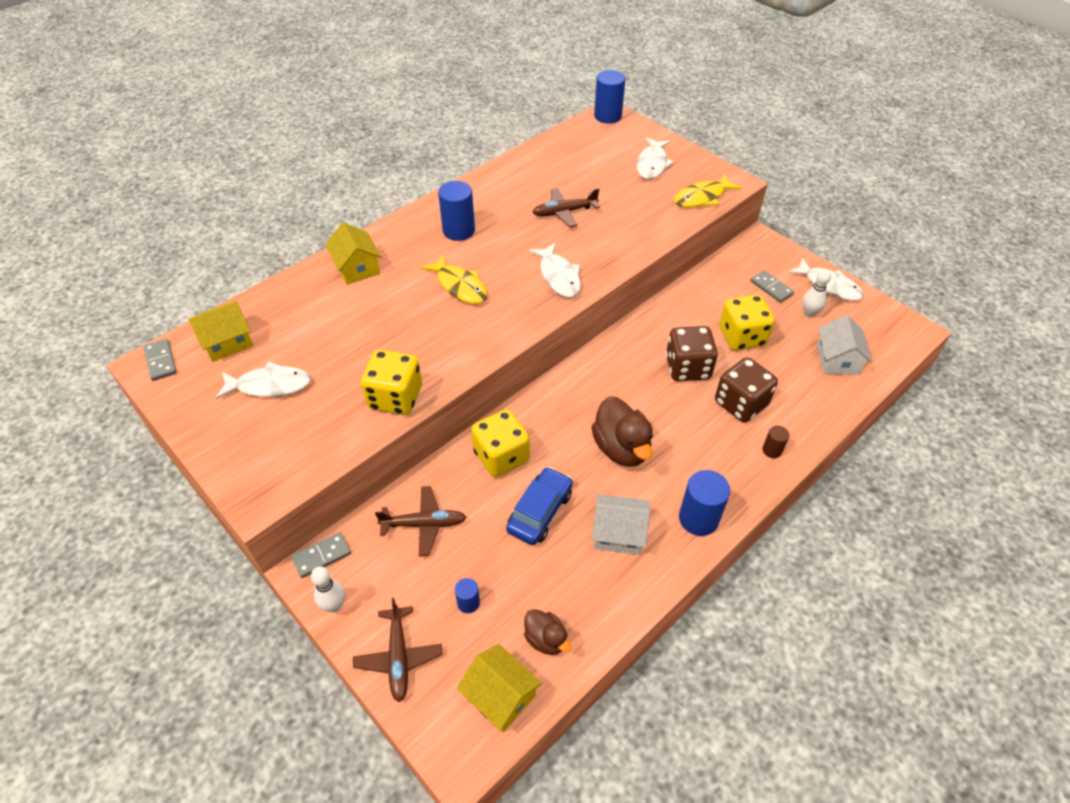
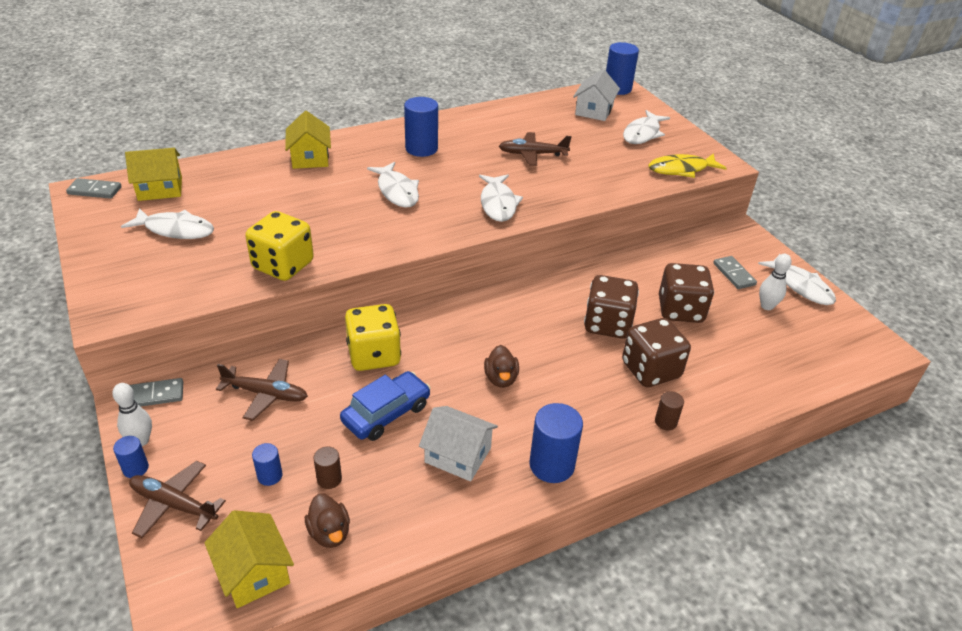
camera: 15 degrees right, 10 degrees down
grey domino [143,339,177,381] -> grey domino turned 75 degrees counterclockwise [66,178,122,199]
brown plane [353,598,443,703] -> brown plane turned 105 degrees clockwise [129,461,226,538]
yellow fish [420,254,487,304] -> white fish [367,162,419,208]
brown duck [591,396,653,467] -> brown duck [484,345,519,388], size x0.57
yellow dice [719,295,775,351] -> brown dice [659,263,714,323]
white house [817,315,872,375] -> white house moved to [573,69,620,121]
none -> blue cylinder [113,436,149,478]
none -> brown cylinder [313,447,342,489]

